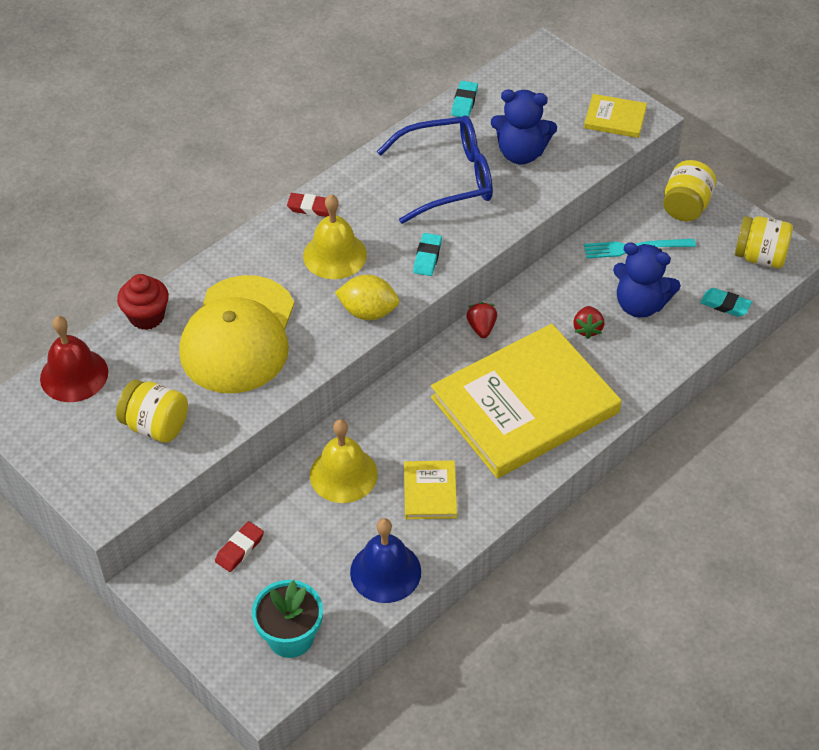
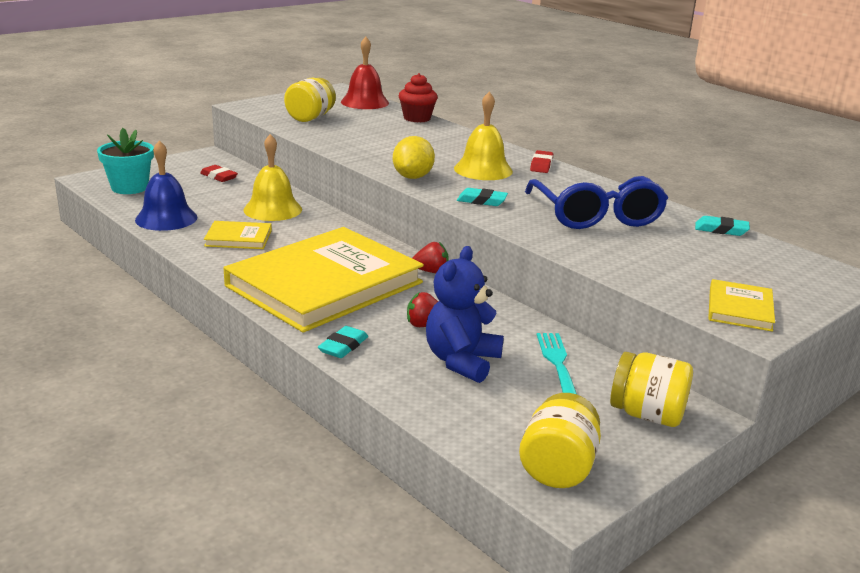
camera: 90 degrees right, 25 degrees down
yellow cap [179,275,294,393] -> none
yellow book [431,324,621,478] -> yellow book turned 75 degrees clockwise [224,227,424,333]
blue teddy bear [491,90,557,164] -> none
turquoise eraser [700,288,752,317] -> turquoise eraser moved to [318,326,368,358]

